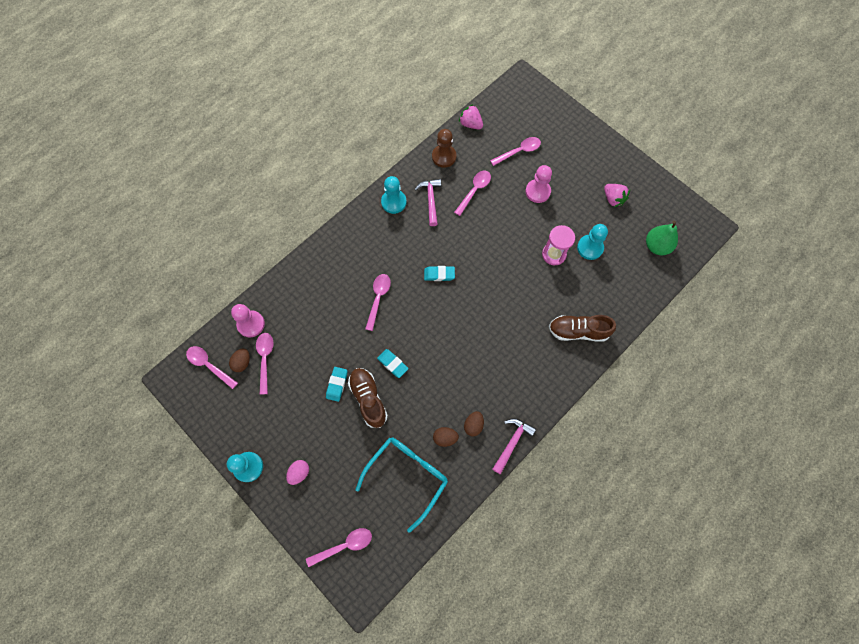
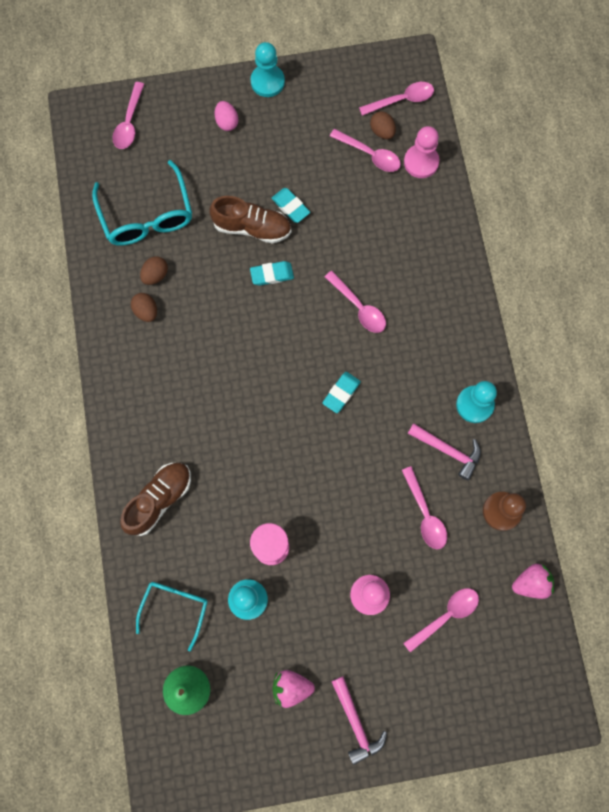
camera: 125 degrees right, 5 degrees up
pink spoon [490,137,541,166] -> pink spoon turned 135 degrees counterclockwise [403,588,479,653]
pink hammer [492,418,536,474] -> pink hammer moved to [331,676,387,765]
none -> turquoise glasses [136,582,207,652]

